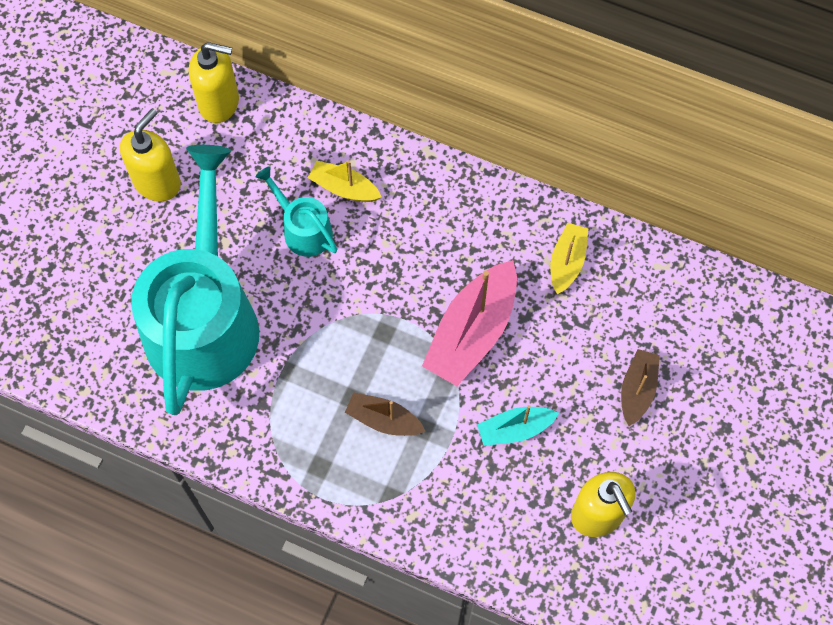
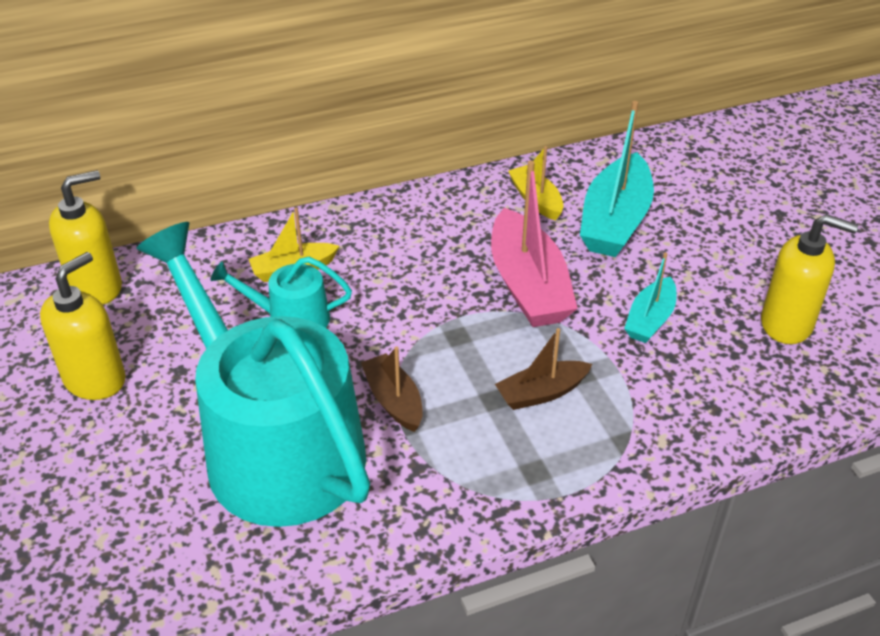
camera: 45 degrees left, 25 degrees down
yellow soap dispenser [120,108,181,202] -> yellow soap dispenser turned 45 degrees clockwise [40,252,126,400]
brown boat [621,349,660,426] -> brown boat moved to [361,347,423,432]
none -> turquoise boat [580,101,654,257]

